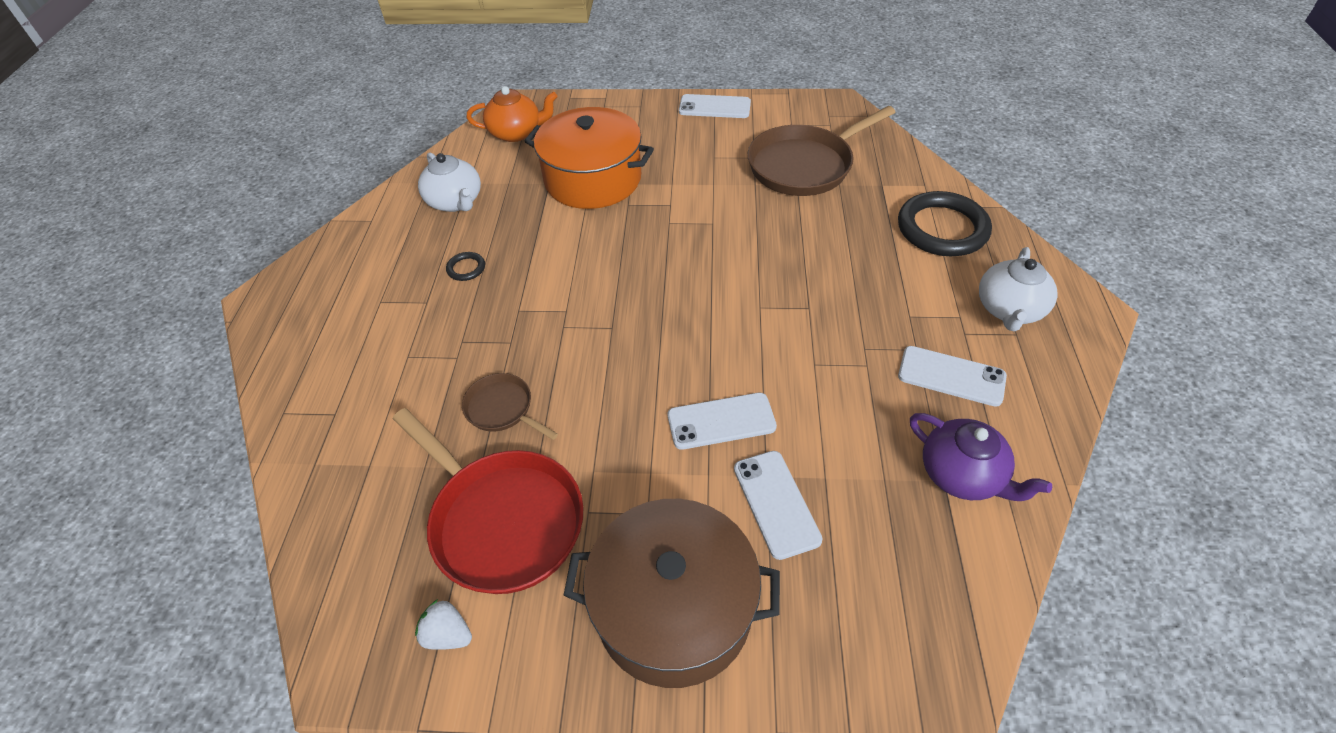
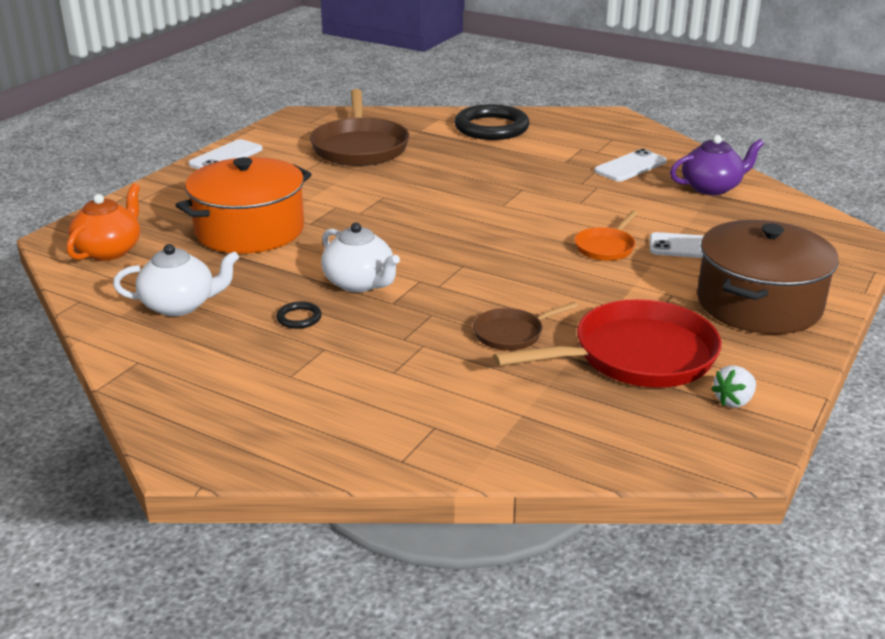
camera: 65 degrees left, 20 degrees down
white phone [668,393,777,450] -> orange pan [574,211,638,261]
white teapot [979,247,1058,331] -> white teapot moved to [321,223,400,293]

